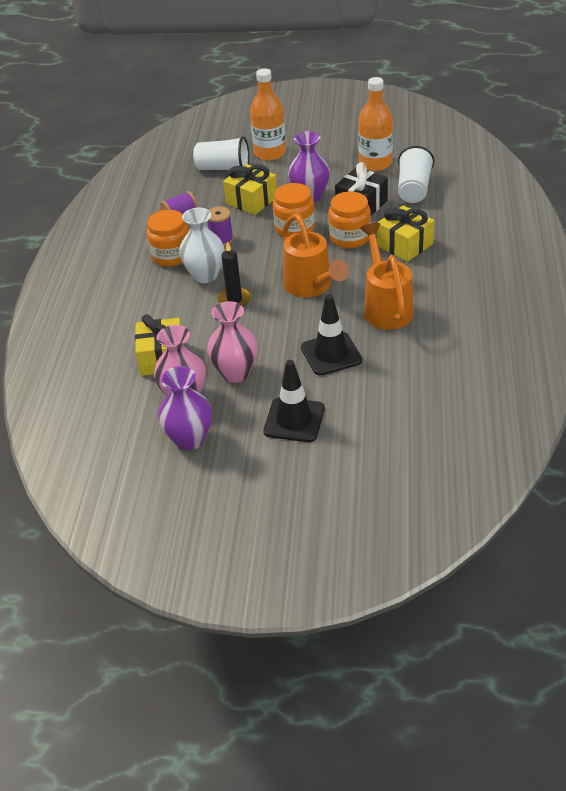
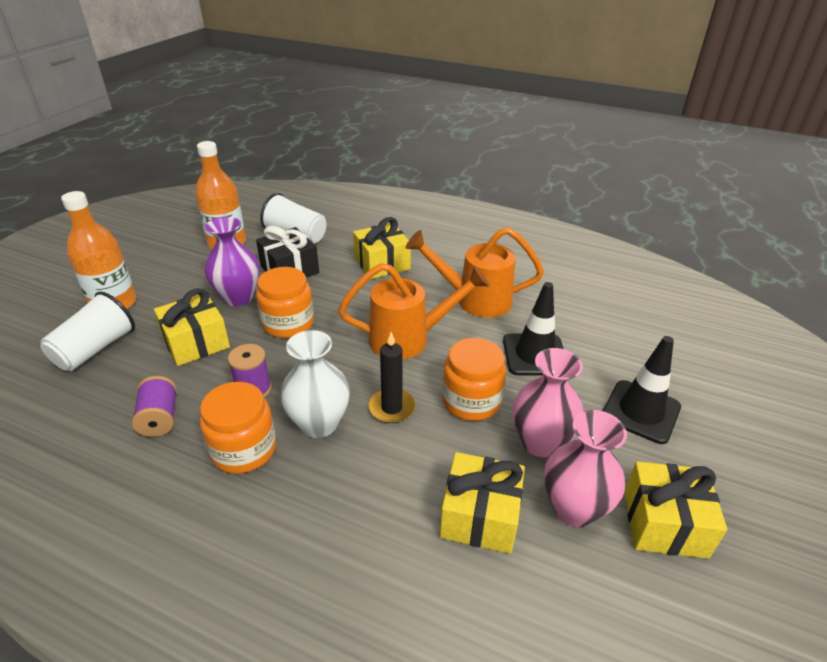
camera: 75 degrees left, 5 degrees down
purple vase [158,366,212,450] -> yellow gift [624,461,727,559]
orange jar [328,192,371,248] -> orange jar moved to [442,338,506,421]

